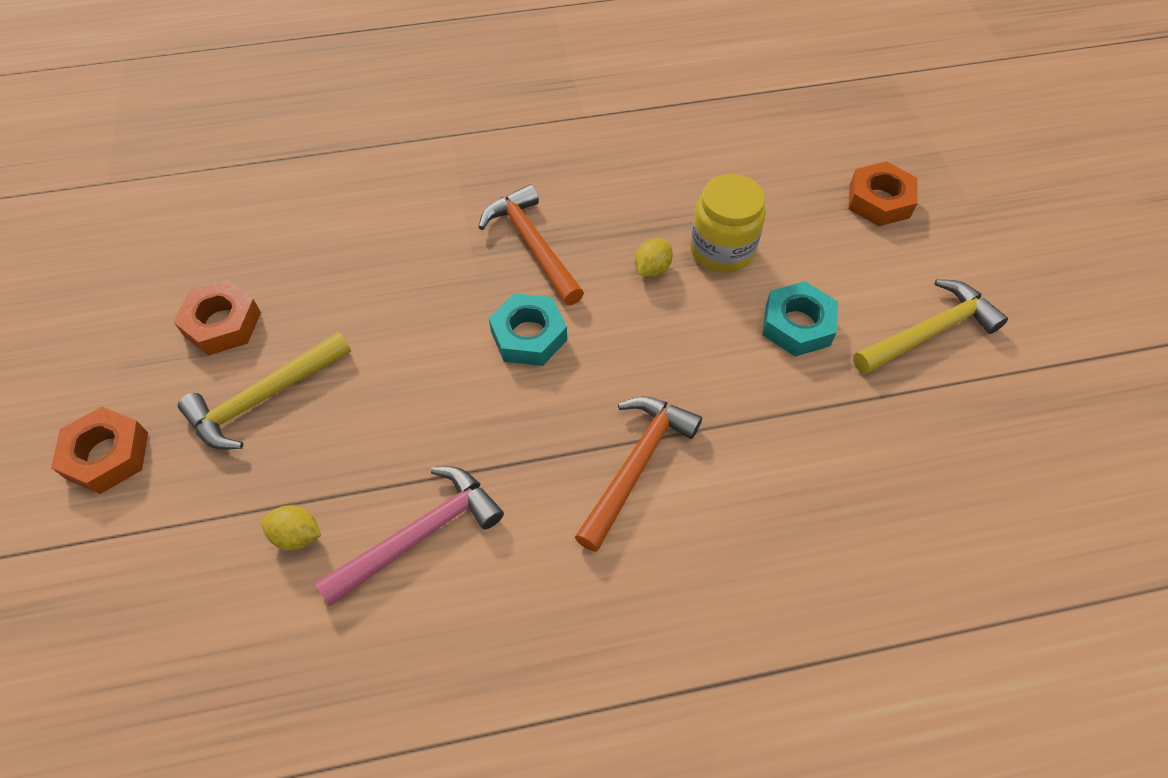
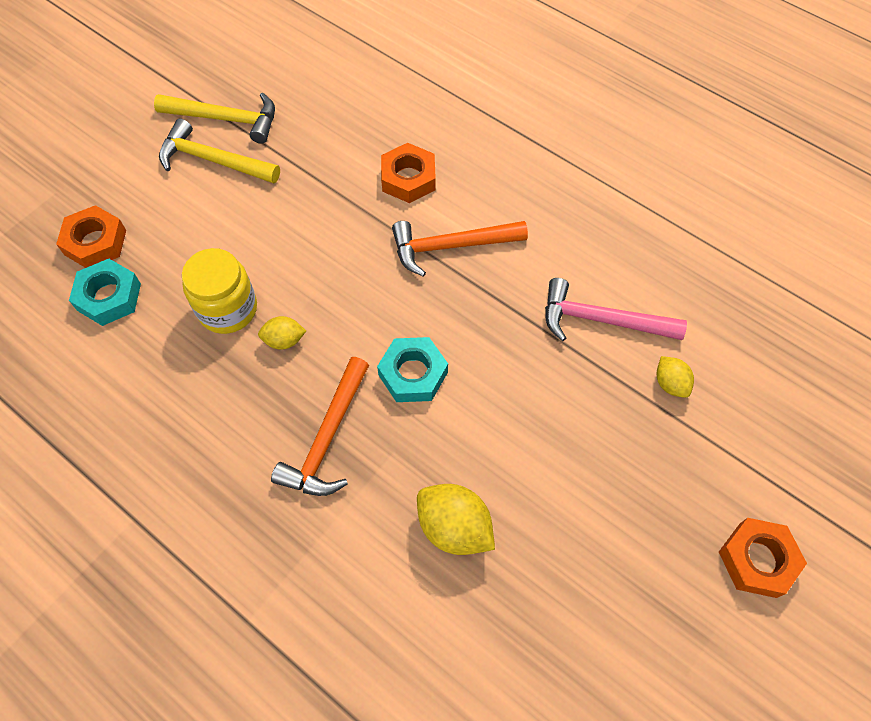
camera: 130 degrees left, 5 degrees up
orange nut [174,280,261,356] -> orange nut moved to [381,143,436,203]
yellow hammer [178,332,351,450] -> yellow hammer moved to [154,93,275,144]
turquoise nut [763,281,838,357] -> turquoise nut moved to [69,259,141,326]
none -> yellow lemon [417,484,495,555]

